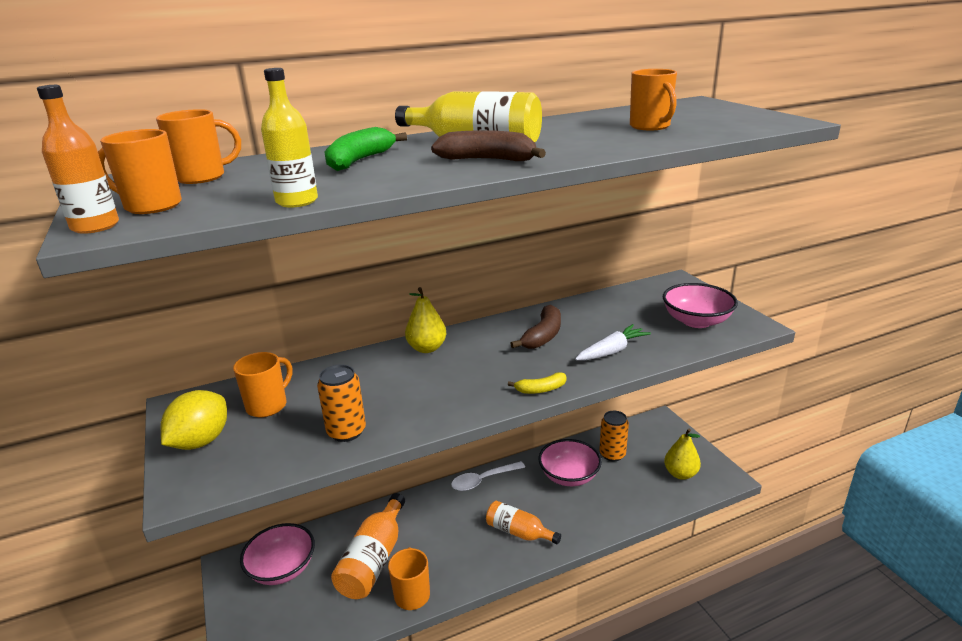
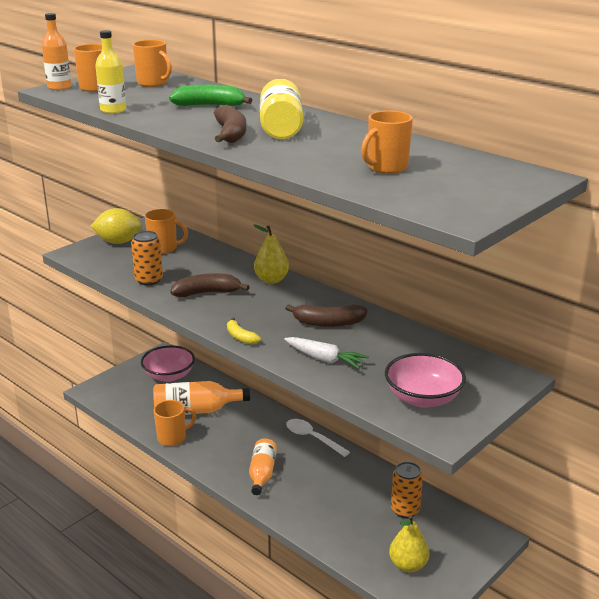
camera: 65 degrees right, 0 degrees up
pink bowl [539,439,602,486] -> none
none -> brown banana [170,273,250,297]

